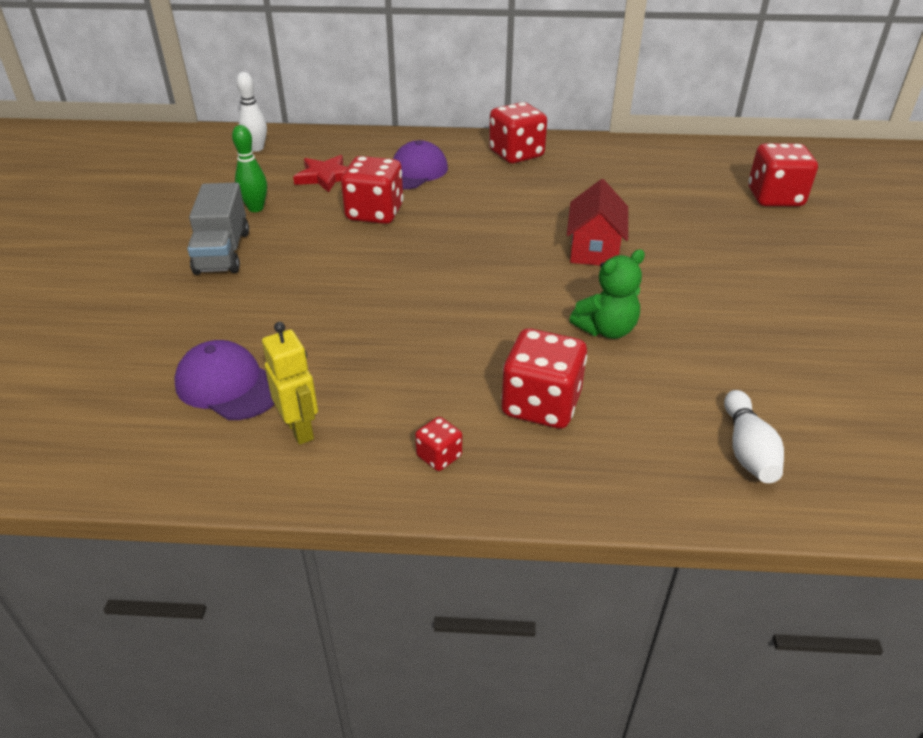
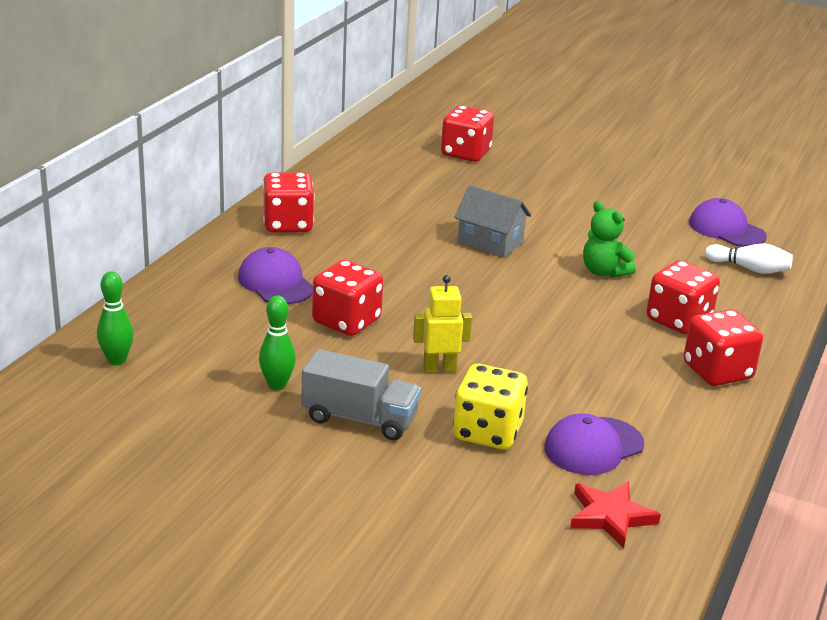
camera: 70 degrees left, 10 degrees down
white bowling pin [236,72,267,152] -> green bowling pin [97,271,134,365]
yellow robot [262,322,318,445] -> yellow robot moved to [413,275,472,373]
red star [293,155,347,193] -> red star moved to [570,481,661,548]
red dice [415,417,462,471] -> red dice [683,309,763,386], size x2.08
red house [567,179,628,265] -> grey house [454,185,531,258]
green teddy bear [569,249,645,339] -> green teddy bear turned 150 degrees clockwise [583,201,636,278]
none -> yellow dice [453,364,528,450]
none -> purple cap [689,198,767,247]

